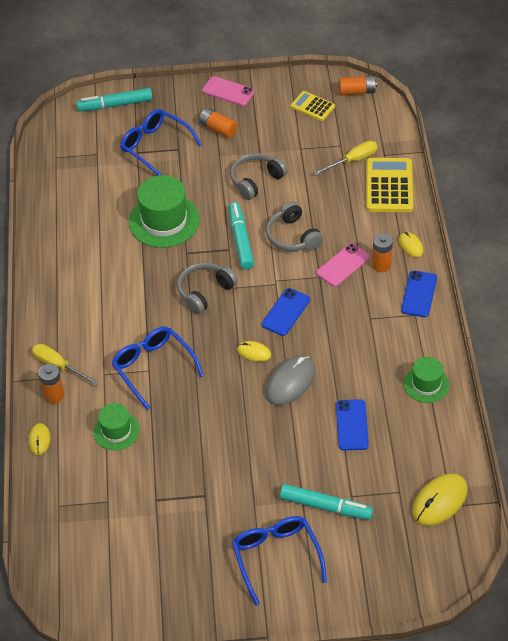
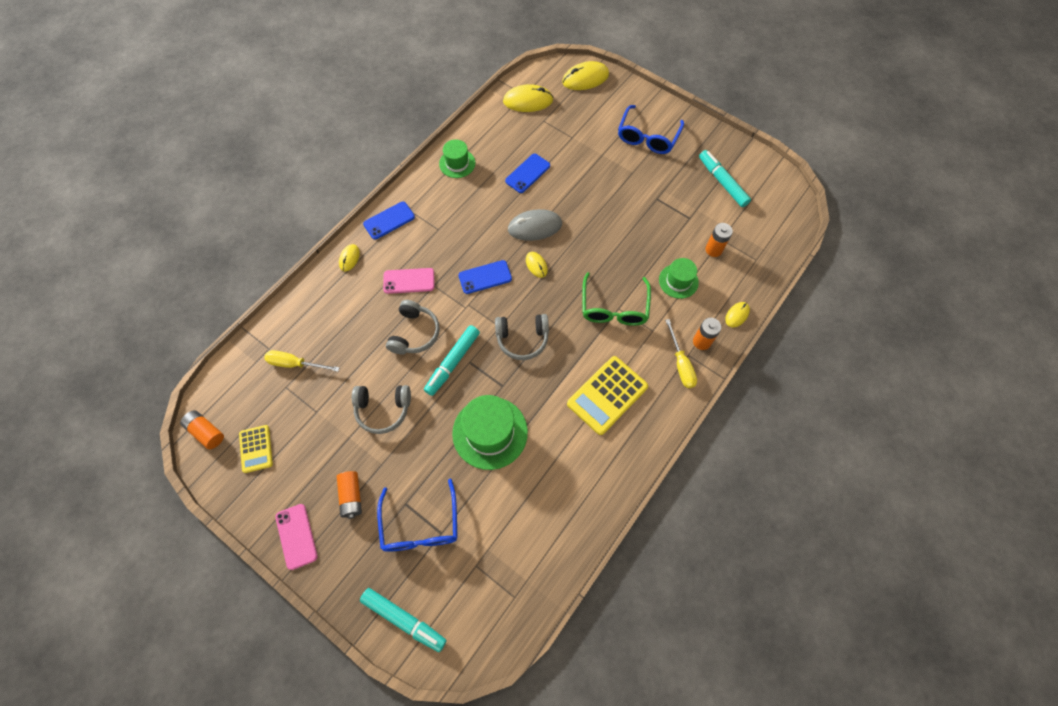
camera: 140 degrees left, 15 degrees up
blue glasses [112,326,204,410] -> green glasses [582,272,651,326]
turquoise marker [280,484,373,520] -> turquoise marker moved to [699,150,751,207]
yellow calculator [366,158,413,212] -> yellow calculator moved to [567,356,648,435]
orange battery [372,233,393,272] -> orange battery moved to [705,223,733,257]
none -> yellow mouse [562,61,609,90]

